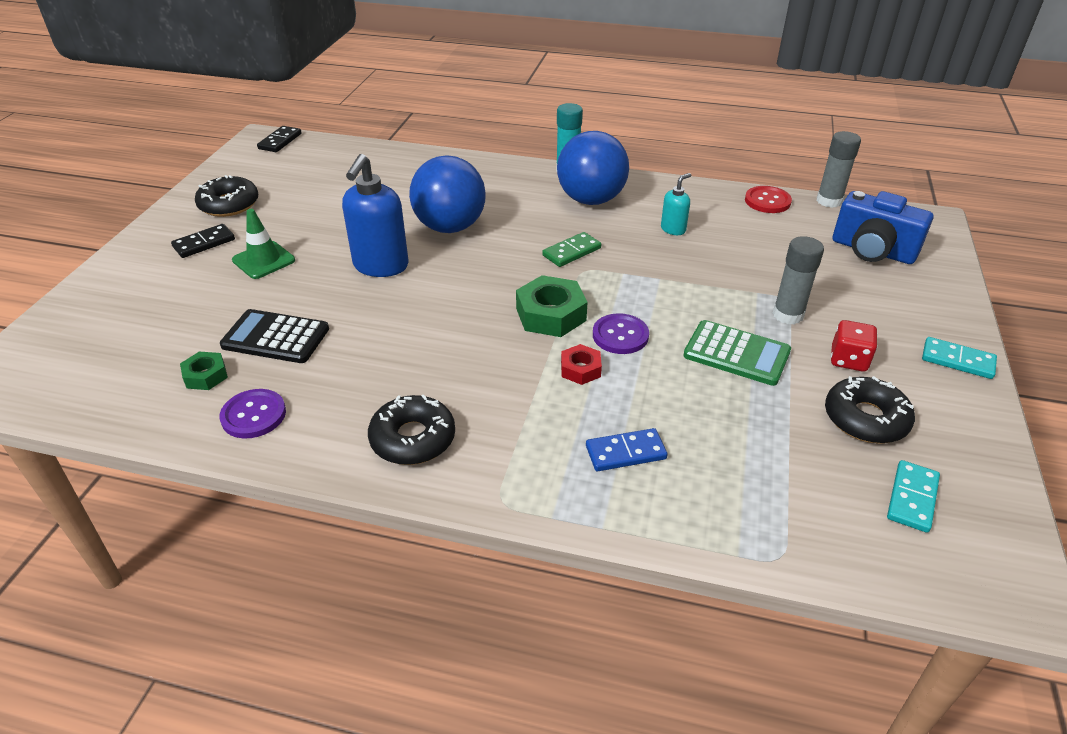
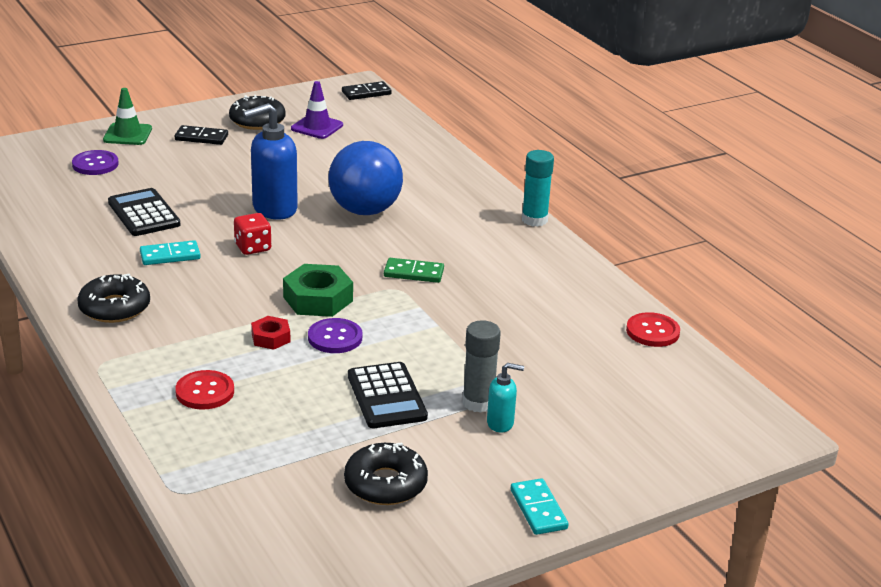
camera: 45 degrees right, 10 degrees down
green nut [180,352,228,390] -> none
purple button [220,389,286,439] -> purple button moved to [72,150,119,175]
green traffic cone [232,209,295,279] -> green traffic cone moved to [103,88,152,145]
blue ball [557,131,629,205] -> none
blue domino [586,428,668,471] -> red button [175,370,234,410]
turquoise soap dispenser [661,173,691,235] -> turquoise soap dispenser moved to [487,363,524,433]
green calculator [683,320,791,386] -> black calculator [348,362,428,428]
grey glue stick [817,131,861,208] -> none
red dice [831,320,878,371] -> red dice moved to [234,213,272,255]
blue camera [833,191,933,264] -> none
turquoise domino [887,460,940,533] -> turquoise domino moved to [140,240,201,265]
none -> purple traffic cone [291,81,343,139]

